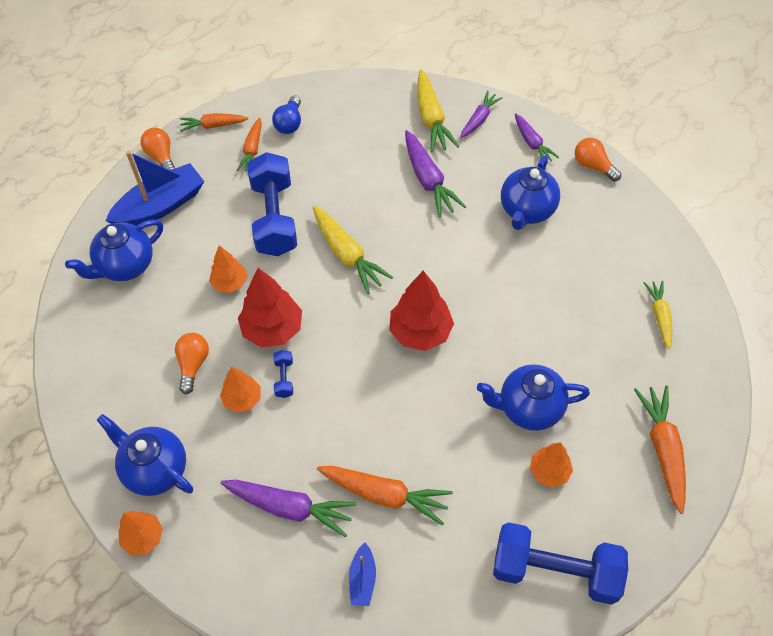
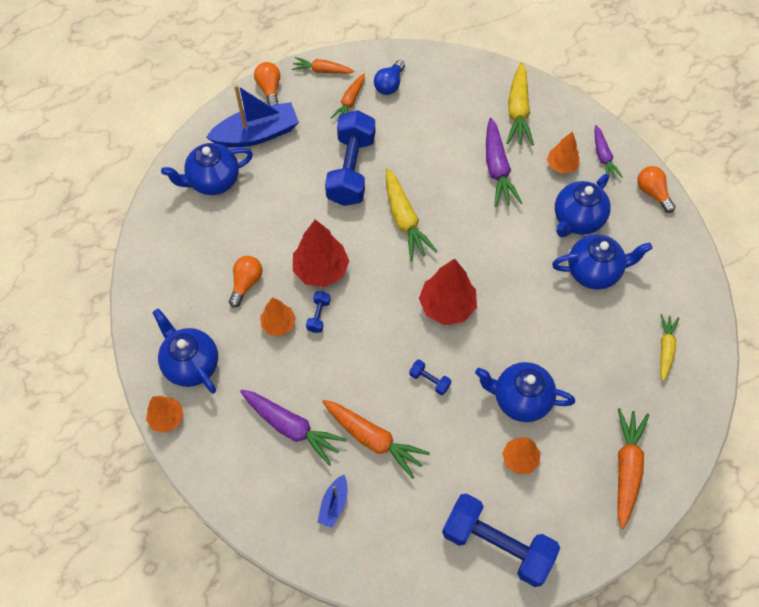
camera: 15 degrees right, 5 degrees up
orange tree [209,245,247,293] -> orange tree moved to [547,131,580,174]
purple carrot [460,91,503,138] -> none
none -> blue dumbbell [409,359,451,395]
none -> blue teapot [552,234,652,289]

